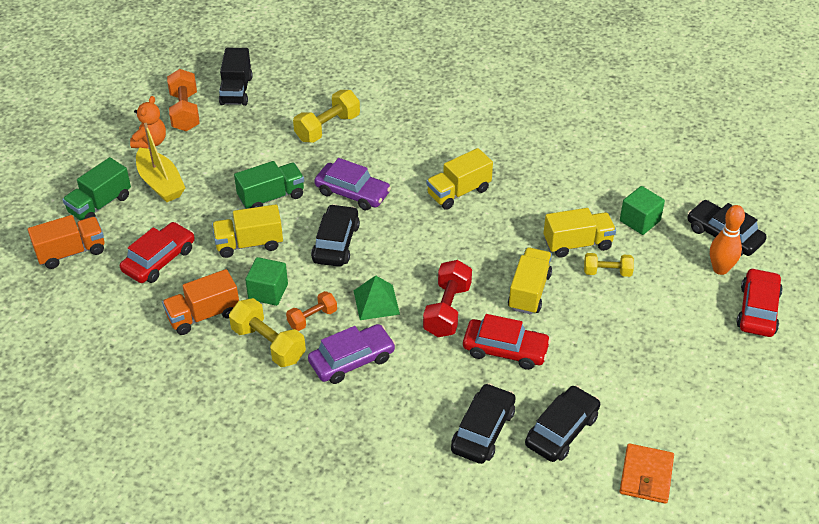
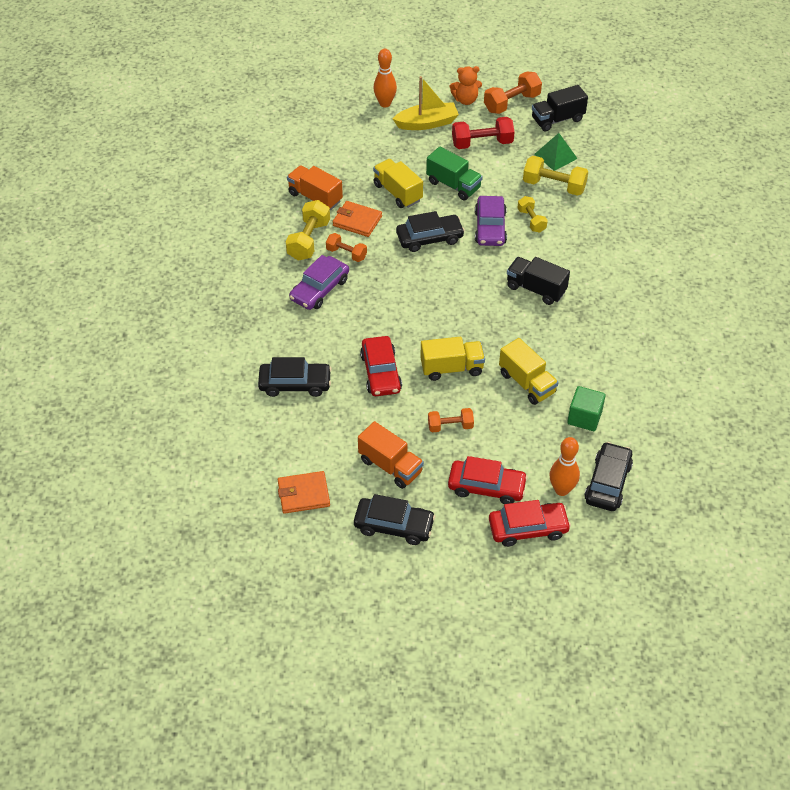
camera: 65 degrees right, 5 degrees up
orange truck [28,215,105,269] -> orange truck moved to [358,421,424,489]
green truck [62,157,131,220] -> orange bowling pin [374,49,397,108]
red car [120,222,195,283] -> red car moved to [448,456,528,504]
yellow boat [136,123,185,202] -> yellow boat turned 135 degrees counterclockwise [393,76,459,130]
green cube [245,257,288,306] -> orange wallet [333,201,382,237]
purple car [308,324,396,384] -> purple car turned 90 degrees clockwise [289,255,349,310]
green pyramid [353,275,400,320] -> green pyramid moved to [535,133,578,171]
red dumbbell [423,260,472,337] -> red dumbbell moved to [452,117,515,149]
yellow truck [426,148,493,210] -> black truck [507,257,570,305]
black car [525,386,600,462] -> black car moved to [354,494,435,545]
yellow dumbbell [584,253,634,277] -> yellow dumbbell moved to [517,196,548,233]
none -> orange dumbbell [428,408,474,433]

